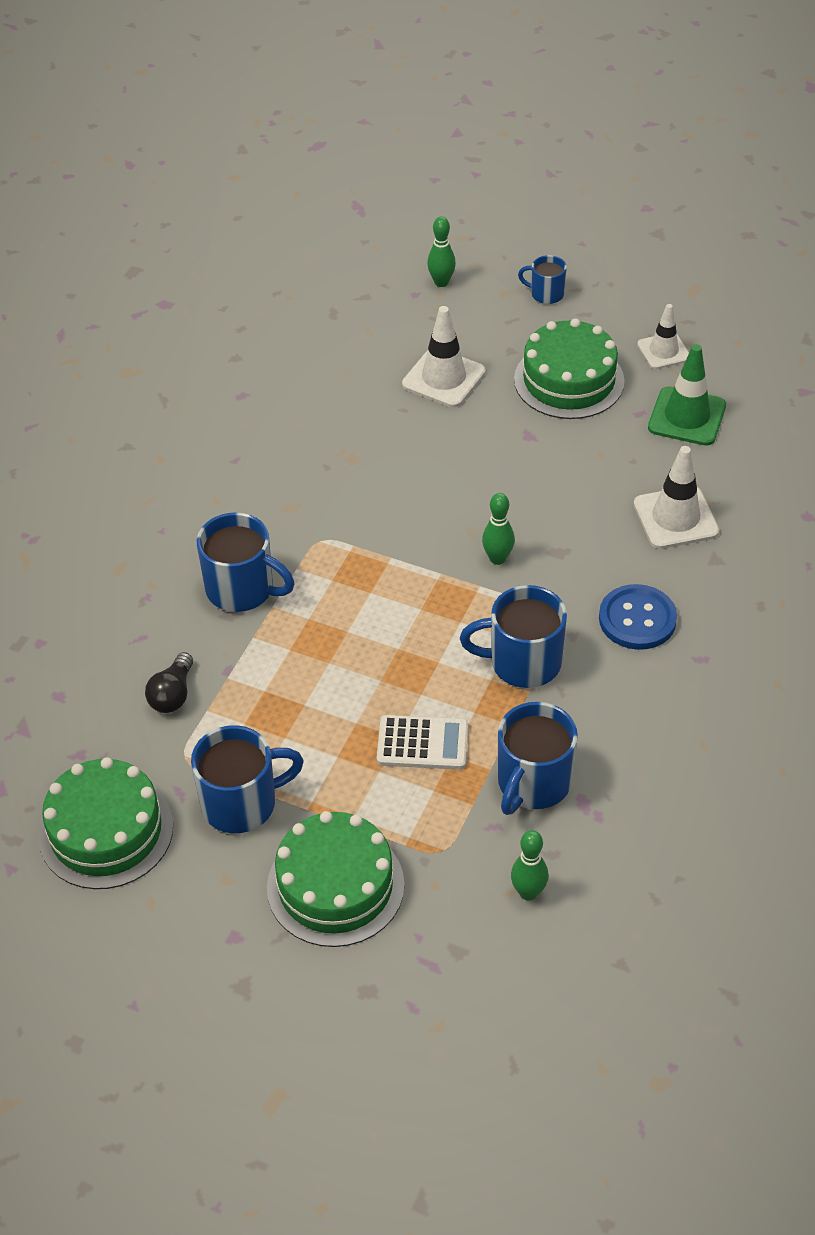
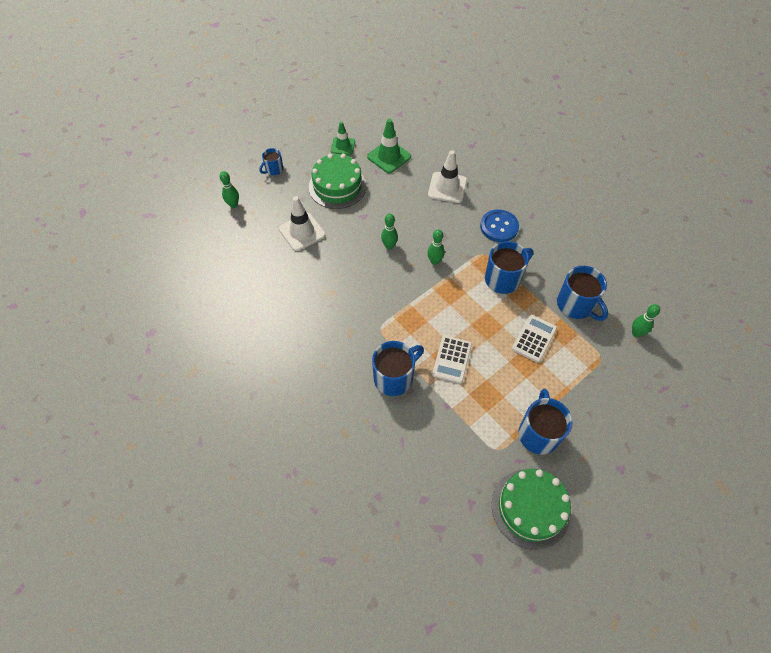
camera: 65 degrees left, 10 degrees up
black light bulb [145,652,193,713] -> none
green cake [267,811,405,947] -> none
blue mug [460,585,567,688] -> blue mug turned 150 degrees counterclockwise [485,241,533,294]
white traffic cone [637,304,689,369] -> green traffic cone [331,121,355,155]
none -> green bowling pin [381,214,398,249]
none -> white calculator [432,336,472,384]

